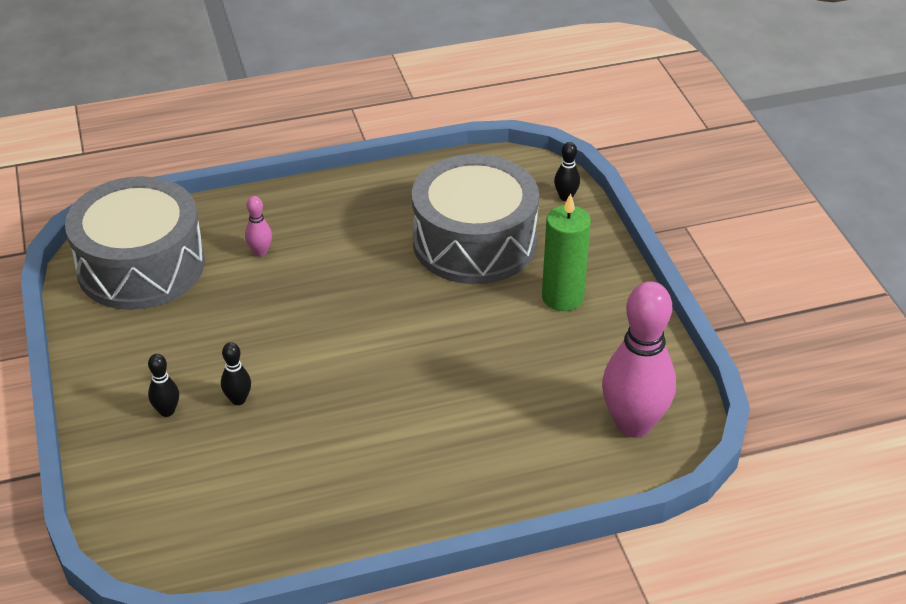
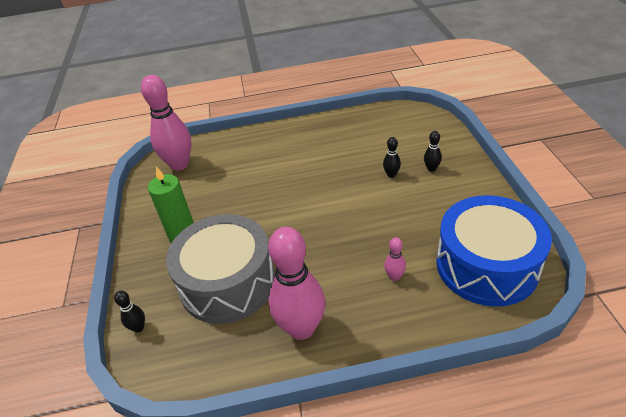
camera: 170 degrees left, 0 degrees up
grey drum [65,176,205,310] -> blue drum [436,195,552,307]
none -> pink bowling pin [268,227,325,340]

